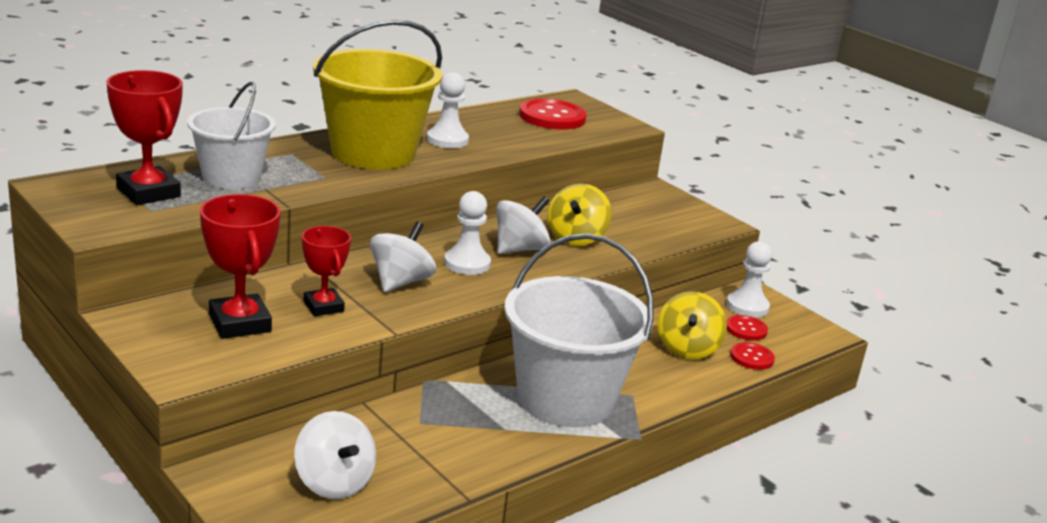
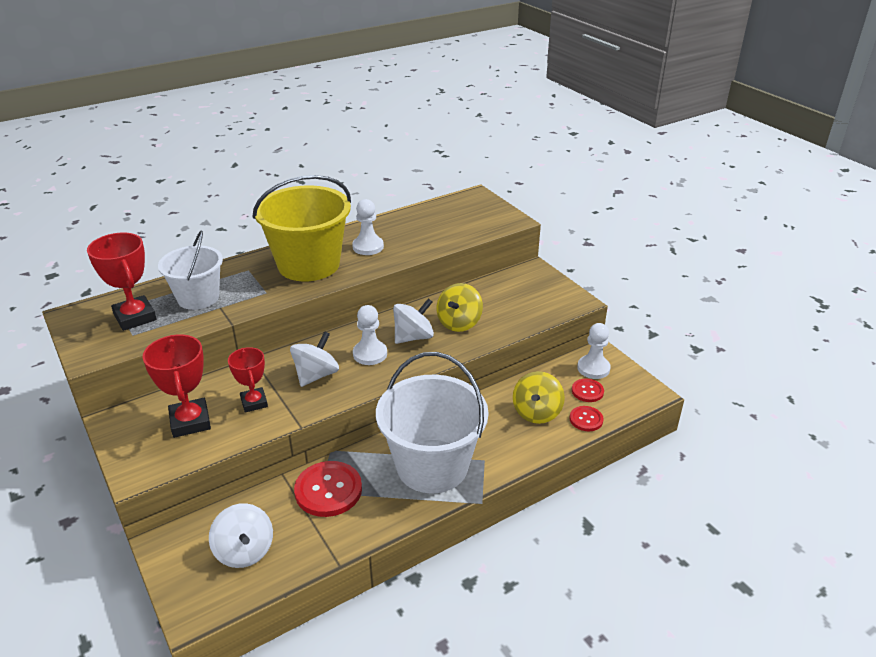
camera: 10 degrees right, 10 degrees up
red button [519,99,587,129] -> red button moved to [294,461,362,517]

